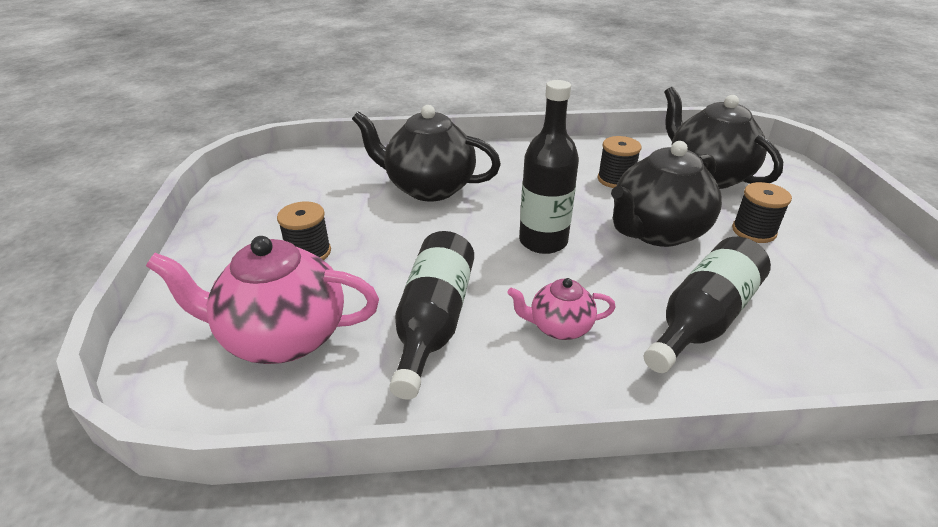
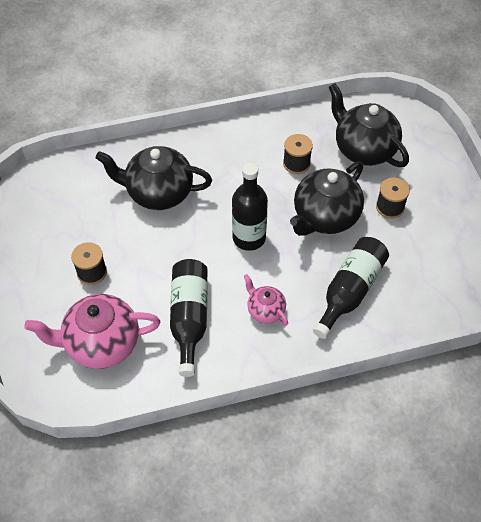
camera: 10 degrees left, 20 degrees up
pink teapot [507,278,616,340] -> pink teapot turned 60 degrees clockwise [244,274,288,326]

